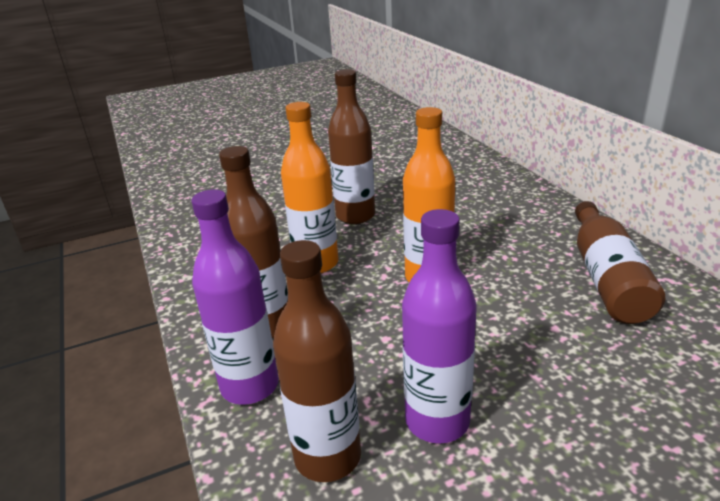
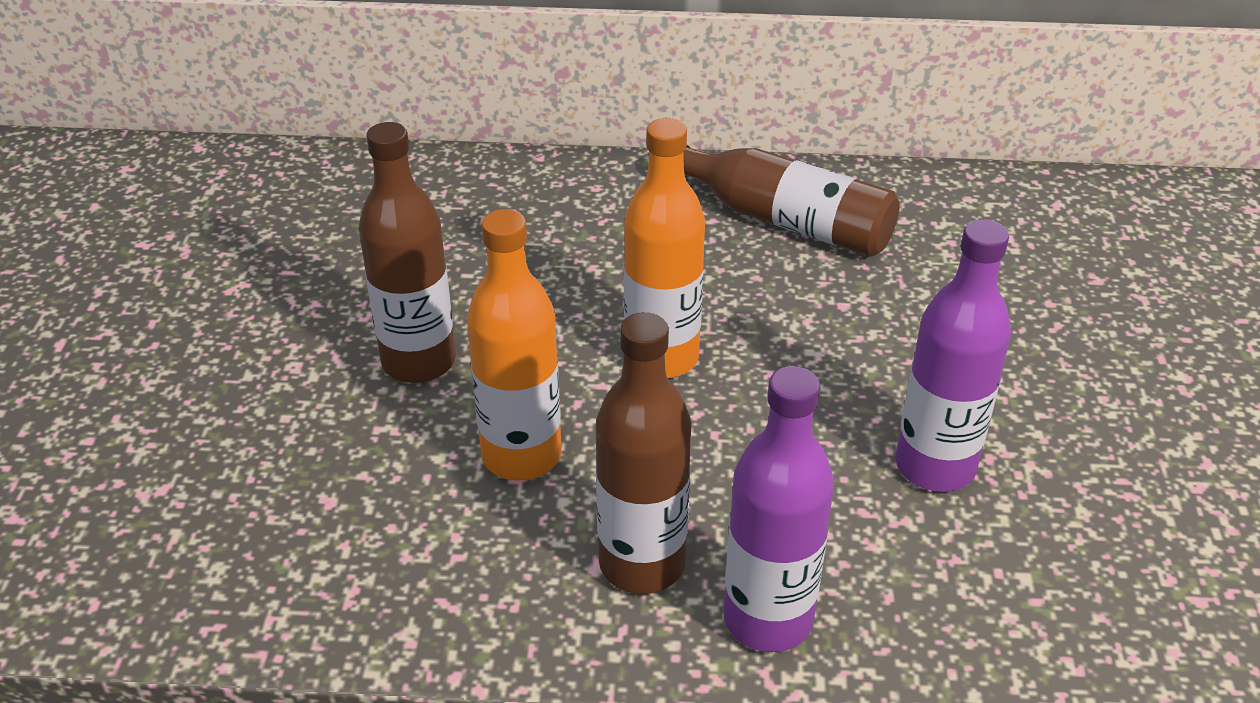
camera: 65 degrees left, 10 degrees up
brown bottle [273,240,361,482] -> none

